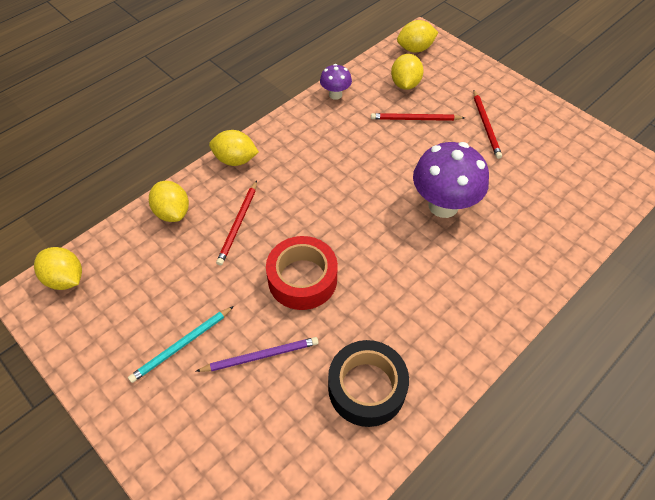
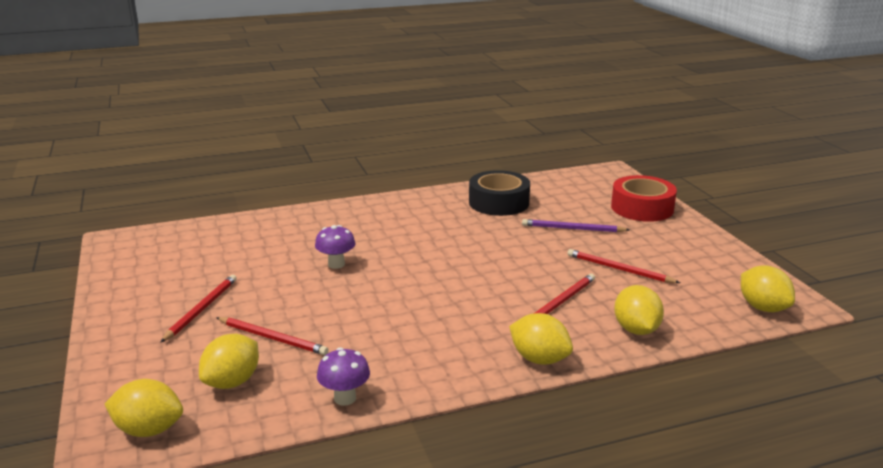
camera: 155 degrees left, 30 degrees down
turquoise pencil [128,306,234,383] -> none
red tape [266,236,338,310] -> red tape moved to [611,175,677,222]
purple mushroom [413,142,489,218] -> purple mushroom [315,225,355,269], size x0.51
none -> red pencil [567,249,680,283]

